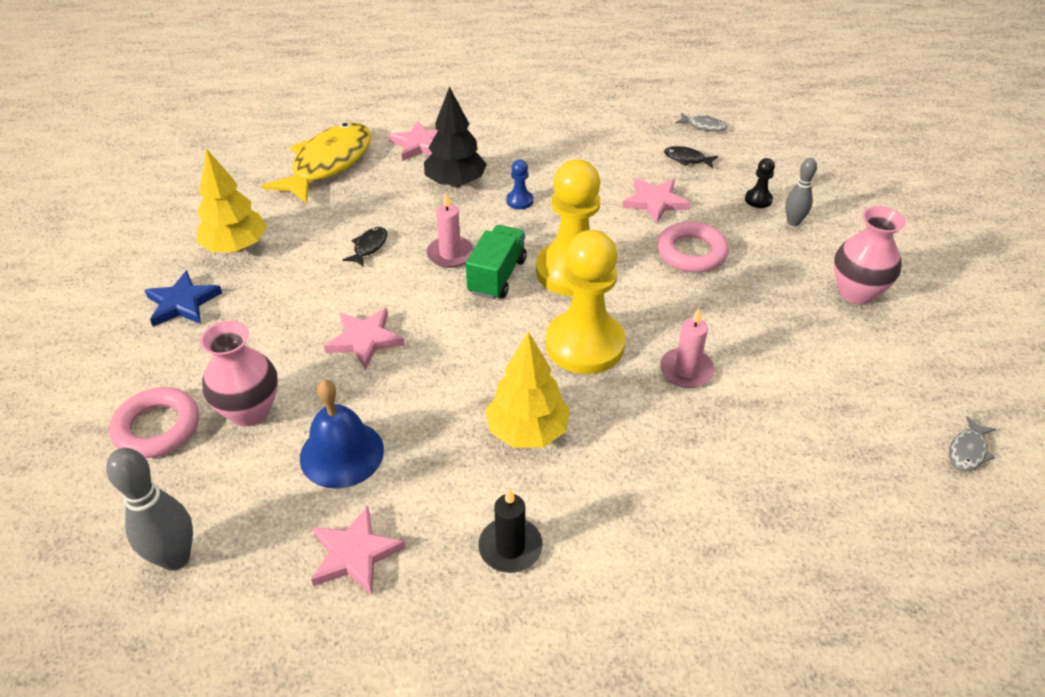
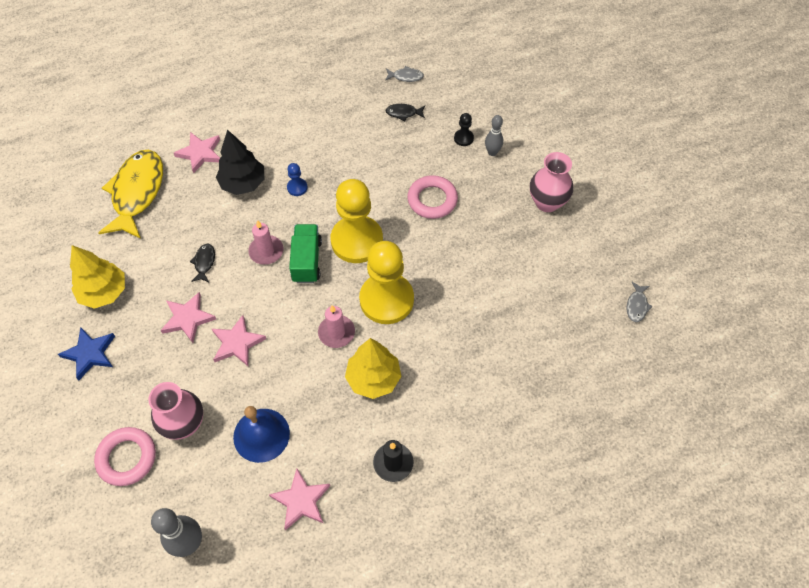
camera: 20 degrees left, 15 degrees up
pink star [623,178,690,223] -> pink star moved to [160,292,216,343]
pink candle [660,308,715,388] -> pink candle moved to [318,305,355,348]

